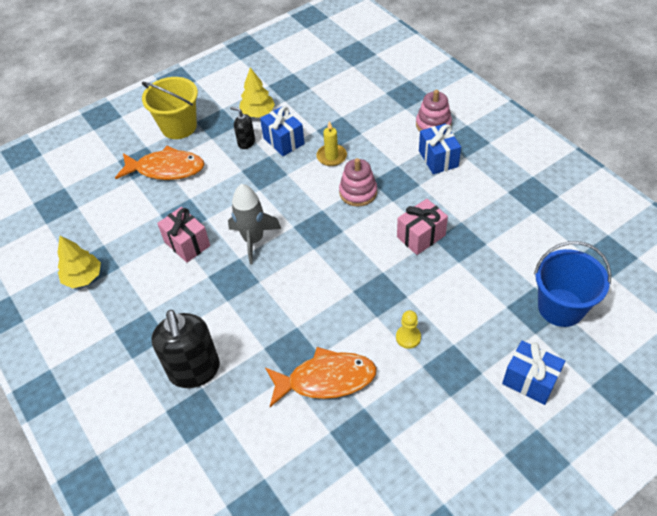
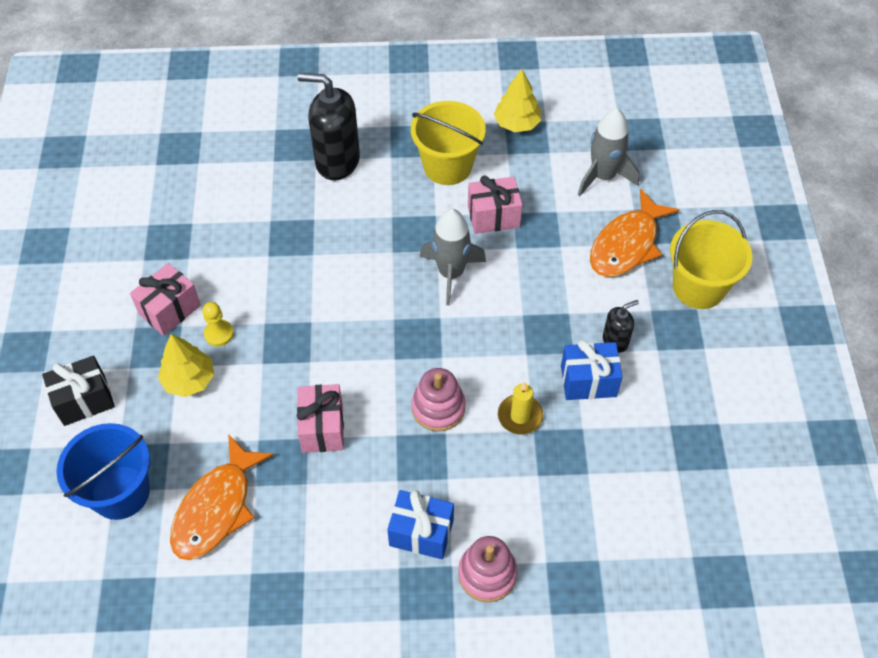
camera: 120 degrees right, 5 degrees up
yellow tree [239,67,275,118] -> yellow tree moved to [158,334,214,397]
orange fish [265,347,377,407] -> orange fish moved to [170,434,274,560]
blue gift [502,340,565,405] -> black gift [42,356,115,426]
none -> pink gift [130,263,201,336]
none -> yellow bucket [411,101,486,185]
none -> grey rocket [578,108,639,196]

